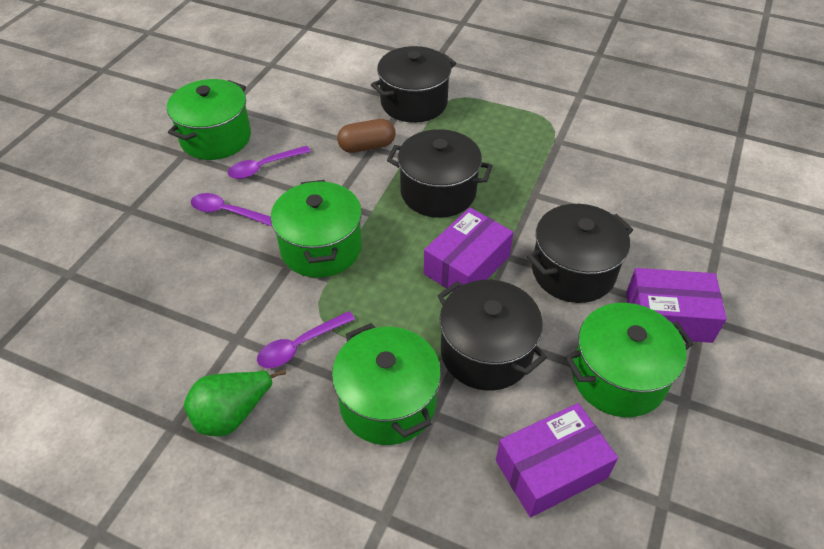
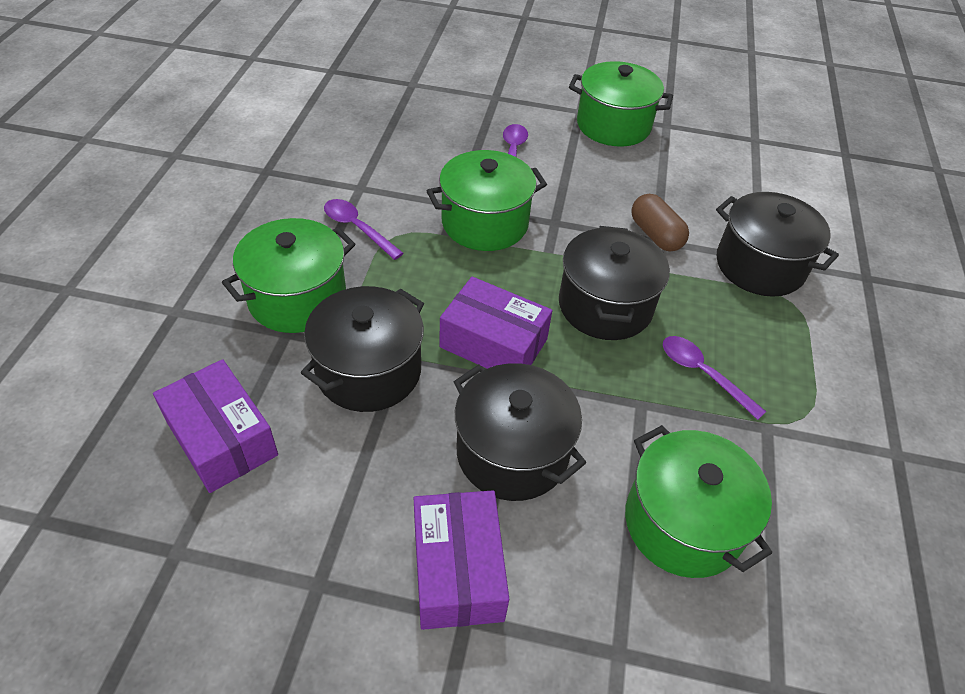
camera: 75 degrees right, 0 degrees up
green pear [184,369,286,436] -> none
purple spoon [228,146,311,179] -> purple spoon moved to [663,336,766,420]
green pot [565,303,694,417] -> green pot moved to [625,425,772,578]

